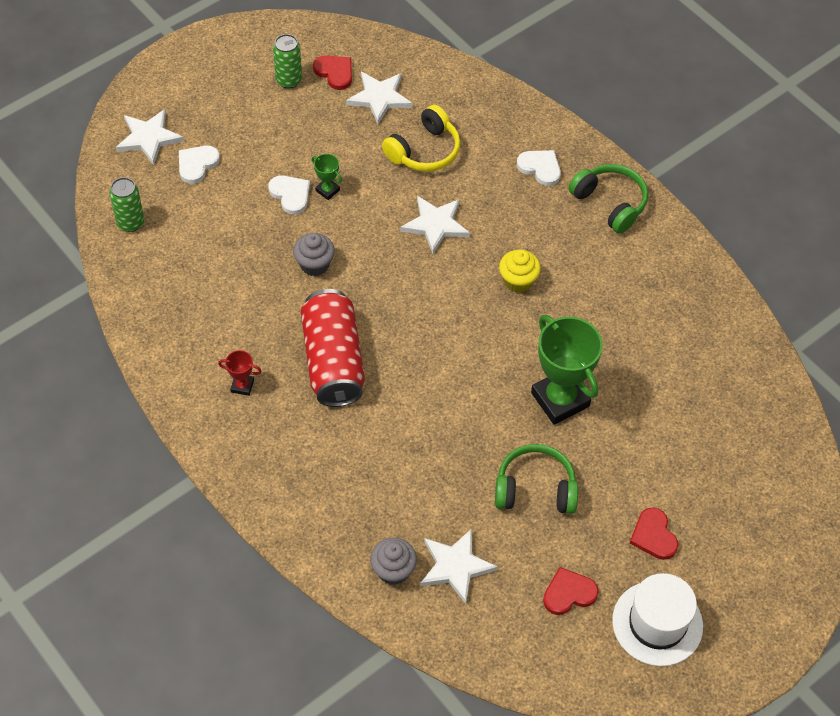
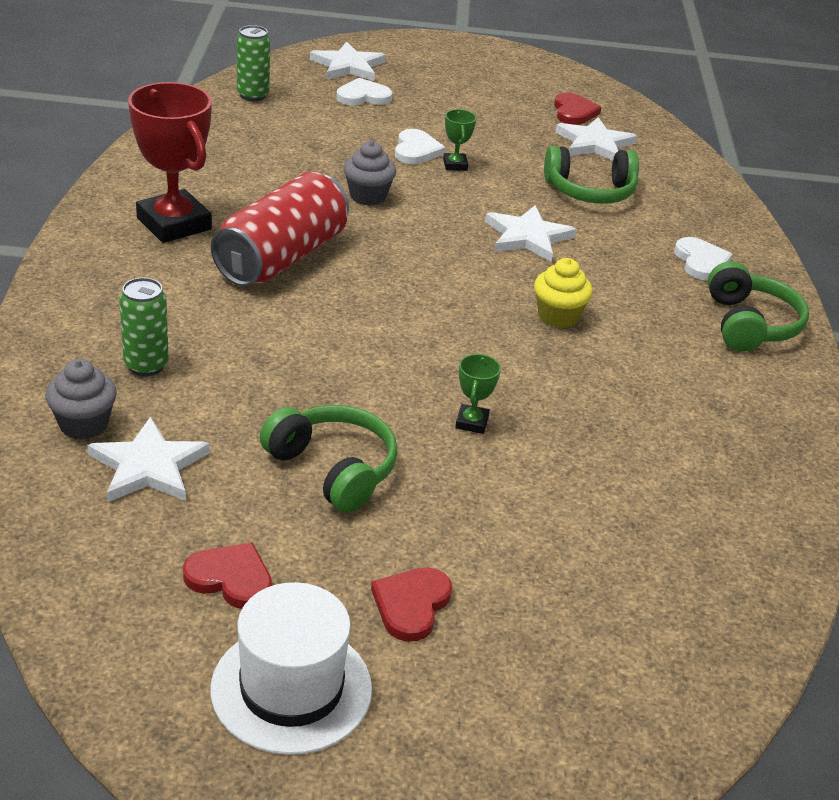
camera: 40 degrees right, 20 degrees down
red trophy [218,350,262,396] -> red trophy [128,82,212,243], size x2.26
green can [273,34,302,89] -> green can moved to [119,278,169,376]
yellow headphones [382,105,460,172] -> green headphones [544,146,639,204]
green trophy [531,315,603,425] -> green trophy [455,354,501,434], size x0.44

